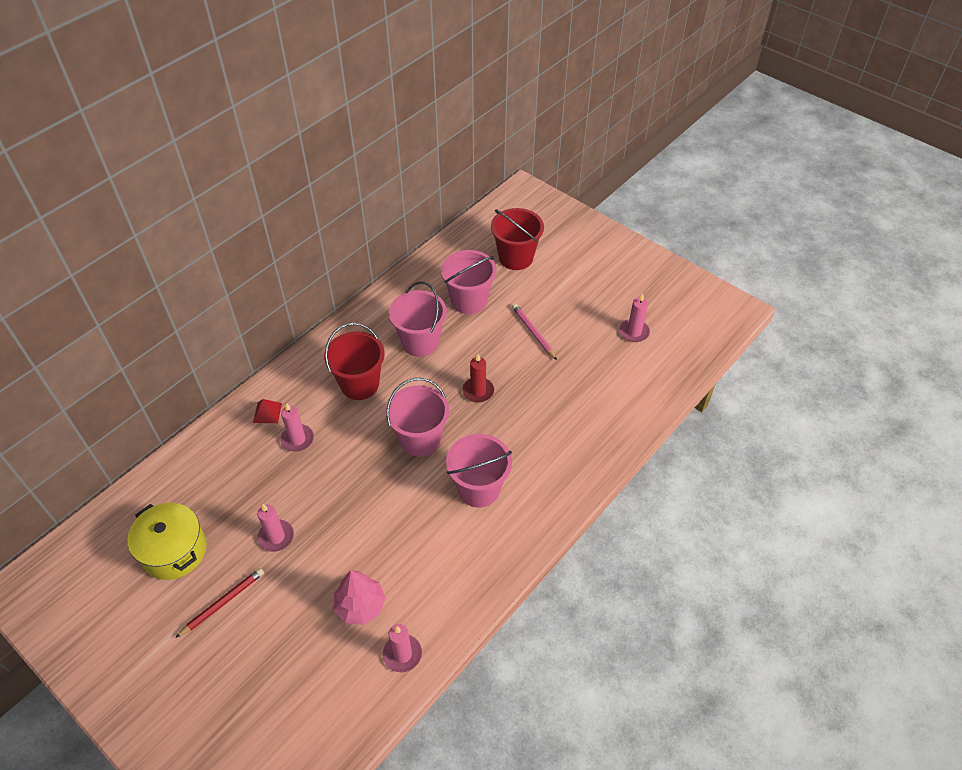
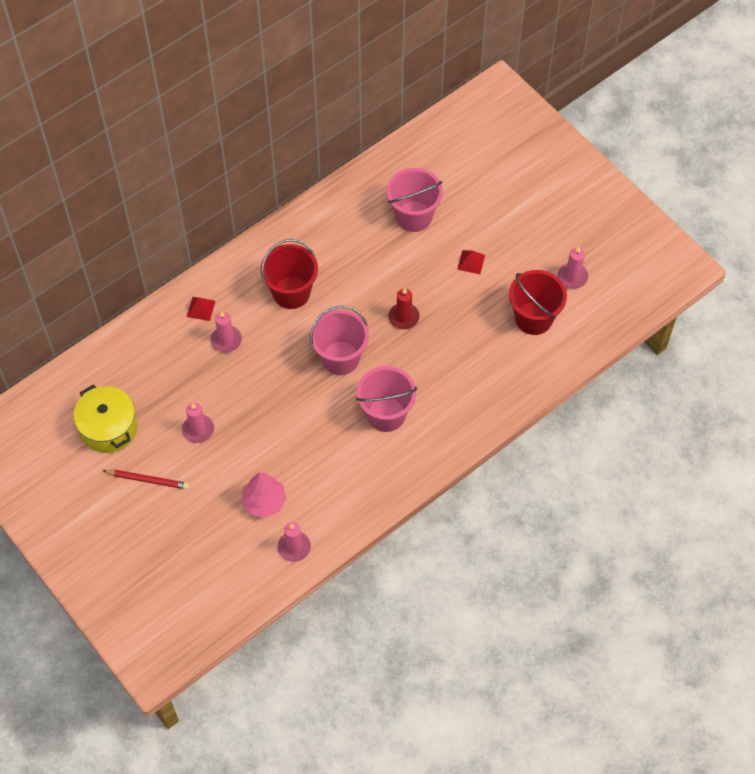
camera: 10 degrees right, 10 degrees up
red pencil [175,568,264,638] -> red pencil turned 45 degrees clockwise [103,470,189,489]
pink bucket [389,281,447,357] -> none
red bucket [491,208,544,270] -> red bucket moved to [509,270,567,335]
pink pencil [512,304,557,360] -> red pyramid [457,250,485,274]

